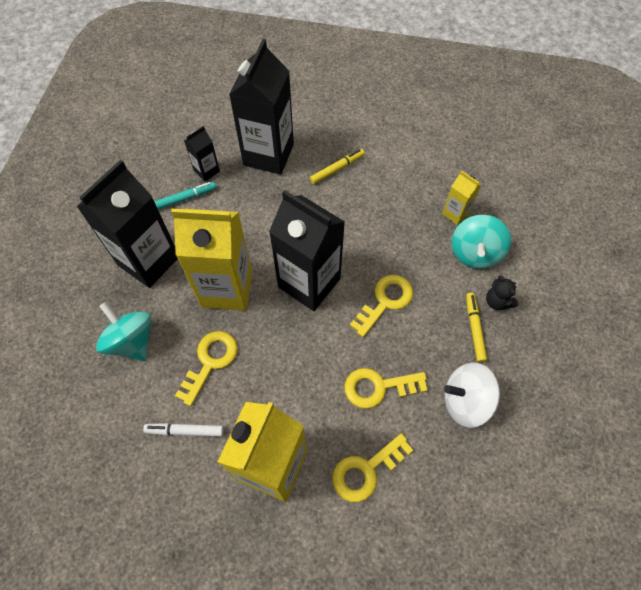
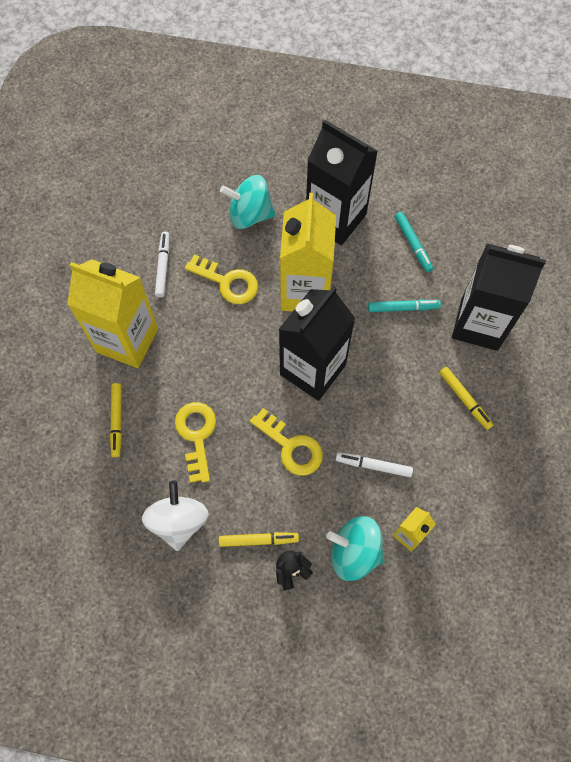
camera: 90 degrees right, 5 degrees up
turquoise spinning top [96,302,151,361] -> turquoise spinning top turned 135 degrees counterclockwise [220,175,276,229]
black carton [184,126,220,181] -> none
yellow key [332,433,413,502] -> yellow marker [110,383,122,457]
none -> white marker [336,452,413,477]
none -> turquoise marker [368,300,441,312]

